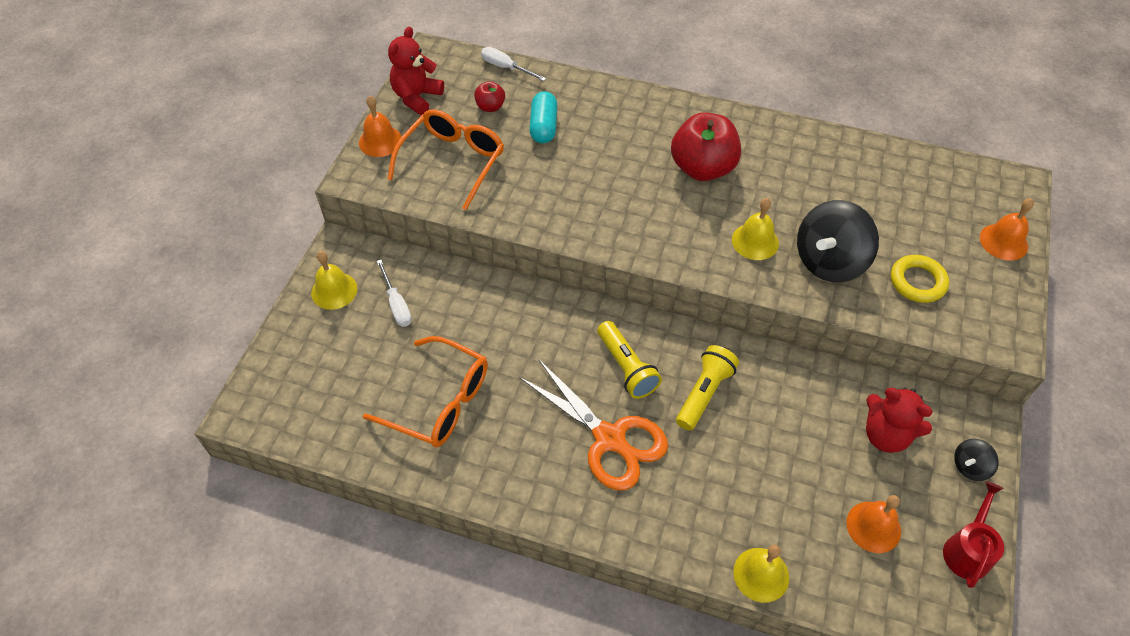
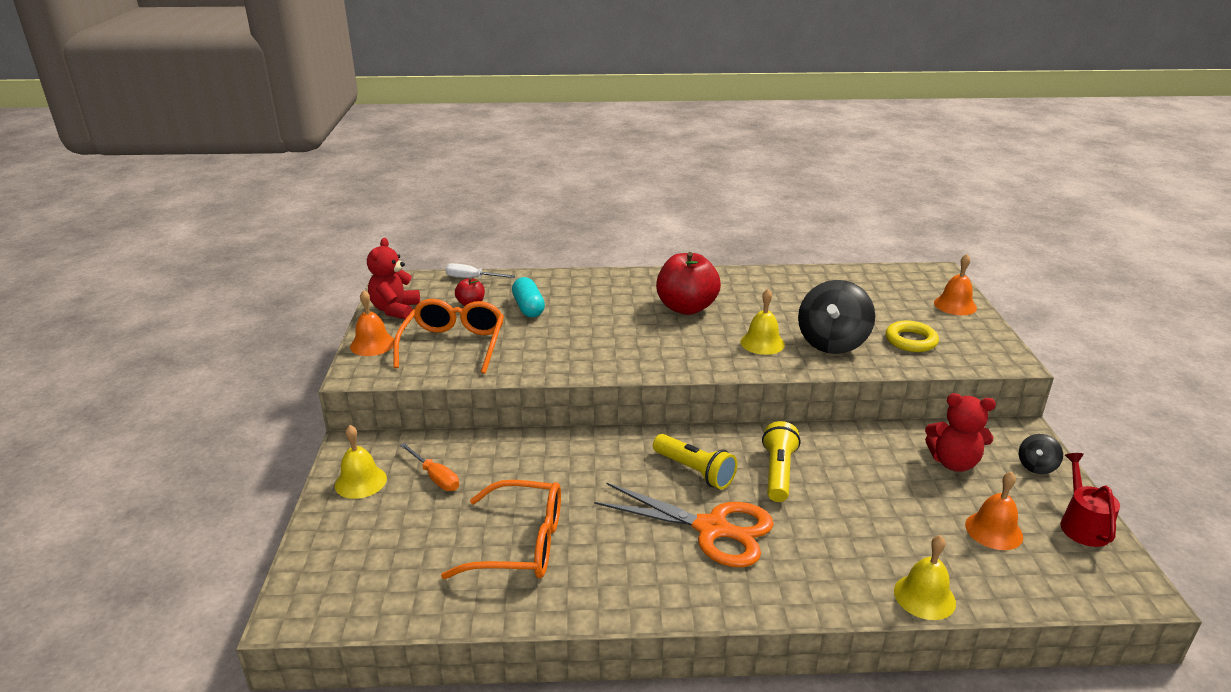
camera: 20 degrees left, 25 degrees down
white screwdriver [377,260,412,327] -> orange screwdriver [400,443,459,491]

